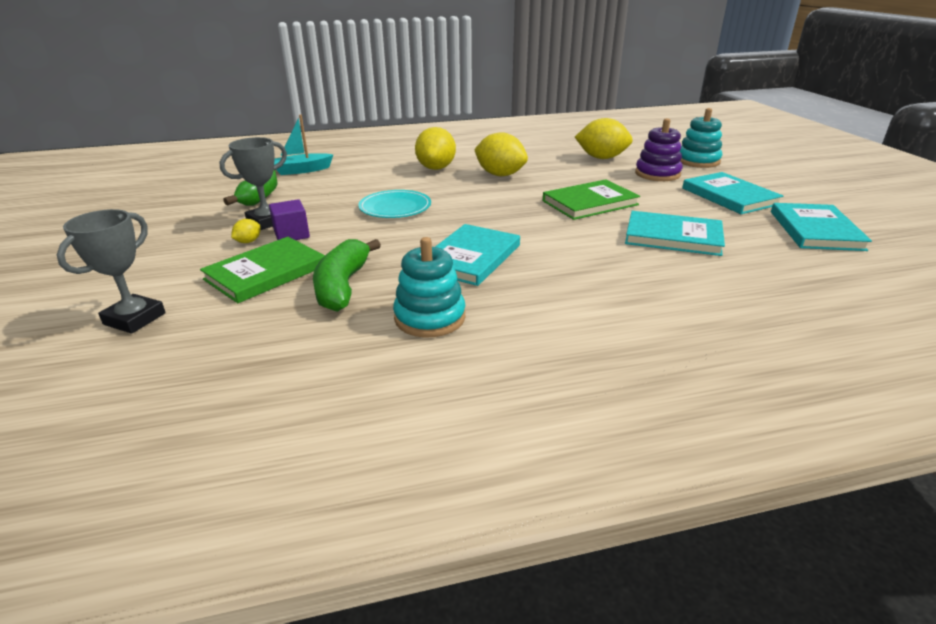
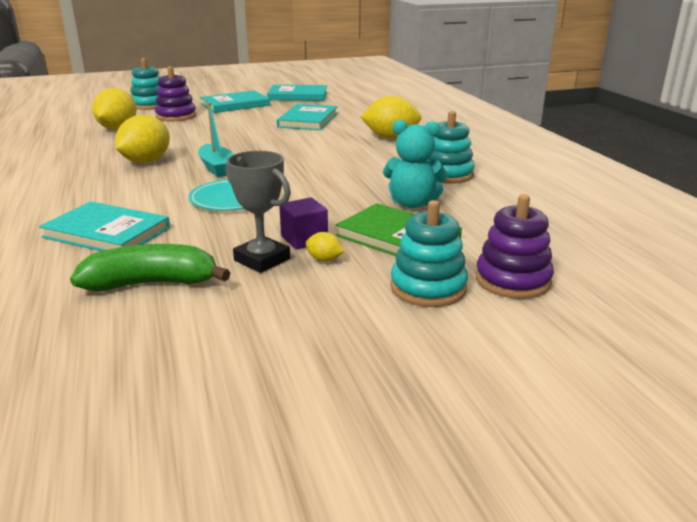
camera: 95 degrees left, 5 degrees down
grey trophy [57,209,166,334] -> purple stacking toy [476,194,554,299]
turquoise boat [274,115,333,175] -> turquoise boat moved to [198,102,233,177]
green banana [313,239,381,312] -> turquoise teddy bear [383,119,448,208]
yellow lemon [415,127,456,170] -> yellow lemon moved to [361,95,422,139]
turquoise book [435,224,520,286] -> turquoise book moved to [39,201,170,251]
green book [543,179,640,220] -> none
none -> turquoise stacking toy [390,200,468,307]

